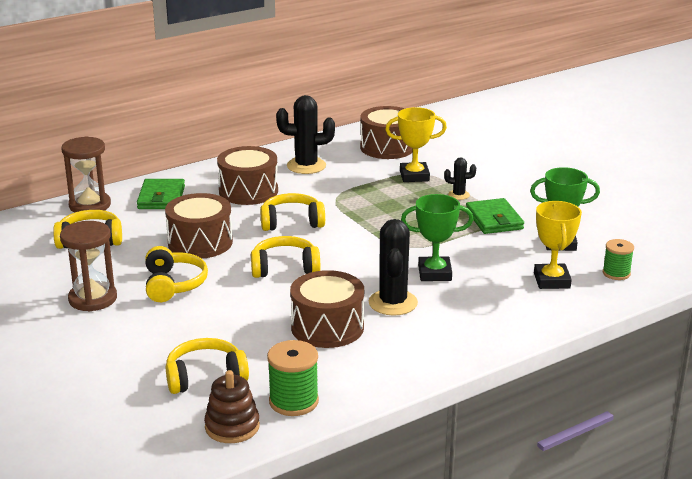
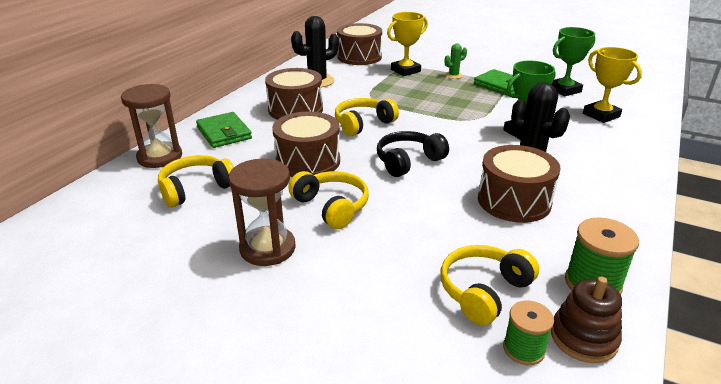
camera: 30 degrees left, 5 degrees up
yellow headphones [251,236,320,278] -> black headphones [377,131,449,177]
black cactus [444,157,476,200] -> green cactus [444,44,467,79]
green spool [603,239,634,280] -> green spool moved to [503,301,554,365]

